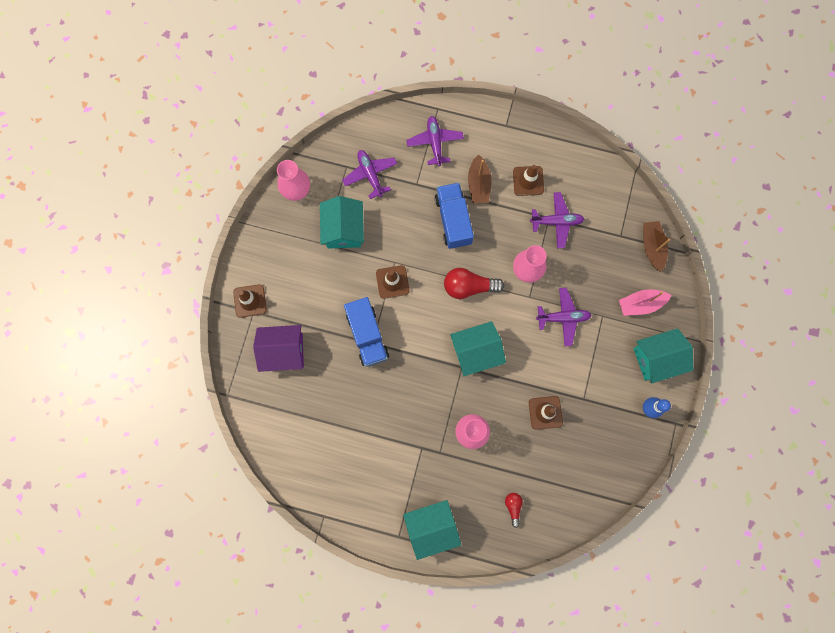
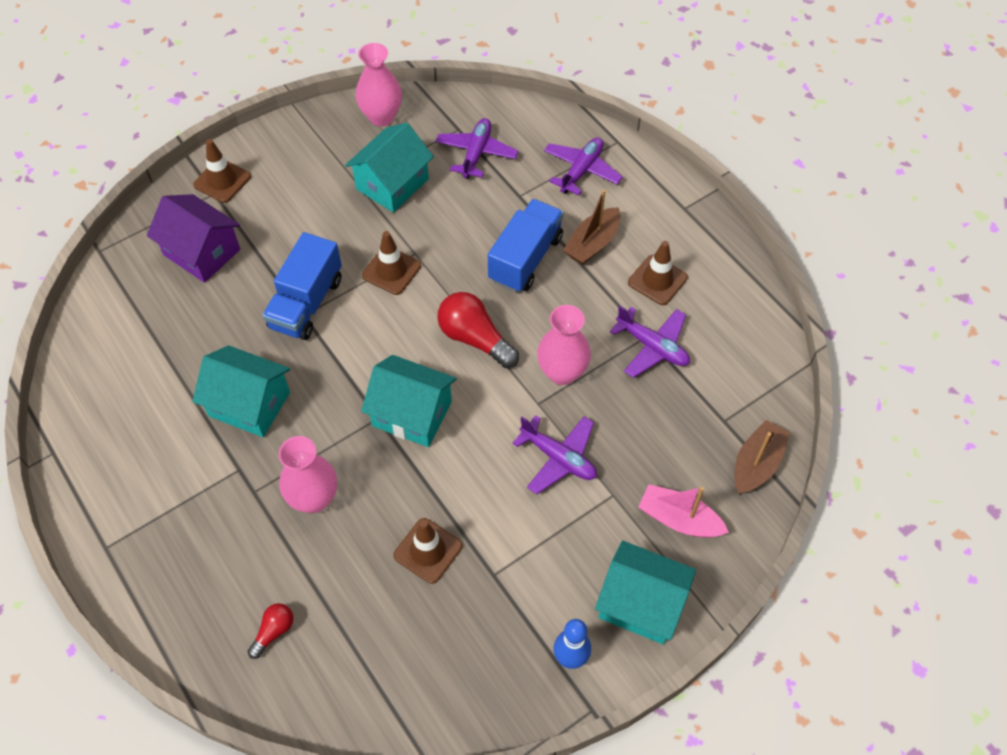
camera: 40 degrees right, 20 degrees down
turquoise house [403,500,461,560] -> turquoise house moved to [192,345,290,437]

